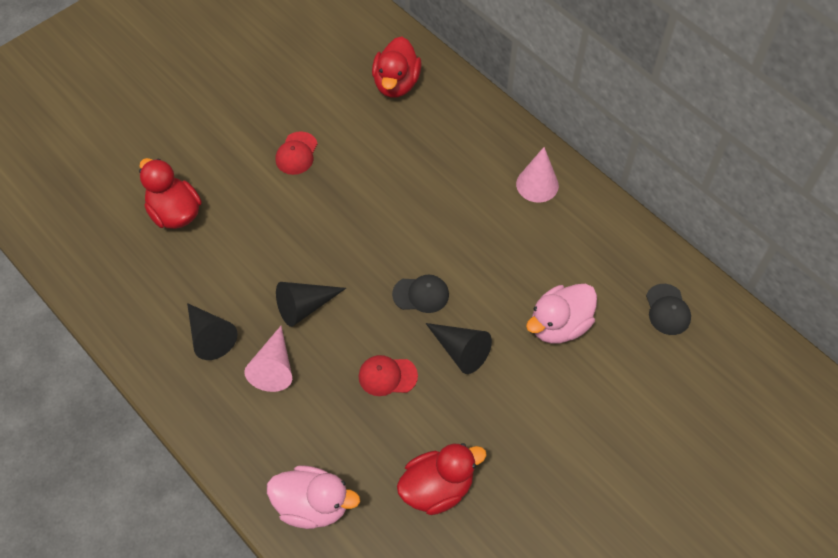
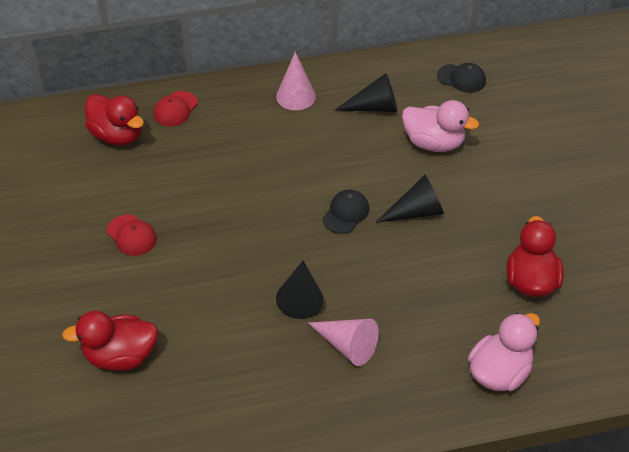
camera: 60 degrees left, 10 degrees down
black cone [187,303,238,360] -> black cone moved to [335,73,397,112]
red cap [359,355,418,396] -> red cap moved to [153,91,198,127]
pink duck [526,284,597,344] -> pink duck turned 60 degrees counterclockwise [402,100,479,152]

